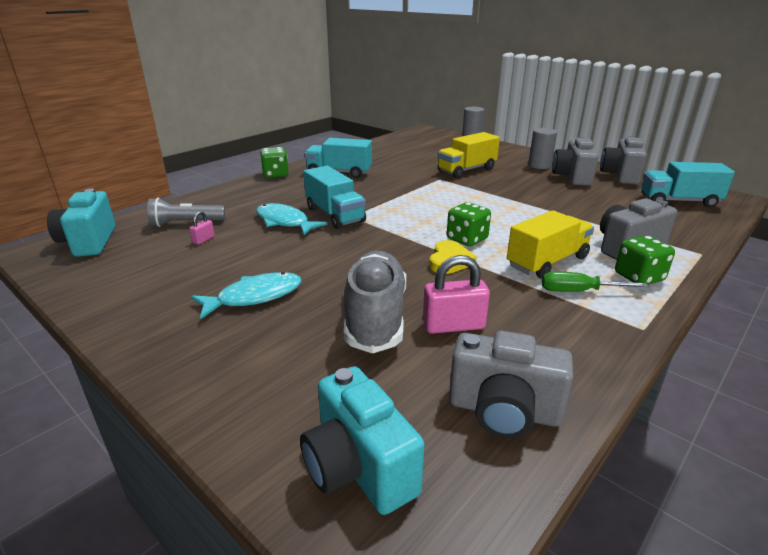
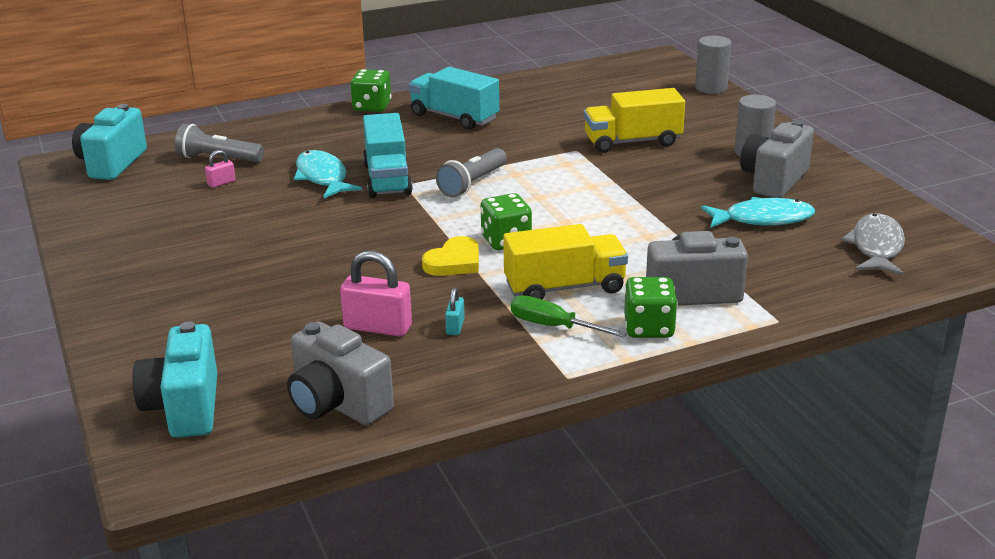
camera: 25 degrees right, 0 degrees up
turquoise fish [191,272,302,320] -> turquoise fish moved to [701,197,815,228]
grey shoe [344,250,406,353] -> none
grey camera [600,136,647,185] -> none
turquoise truck [642,162,735,207] -> grey fish [841,213,905,275]
none -> grey flashlight [436,148,507,197]
none -> turquoise padlock [445,287,465,335]

